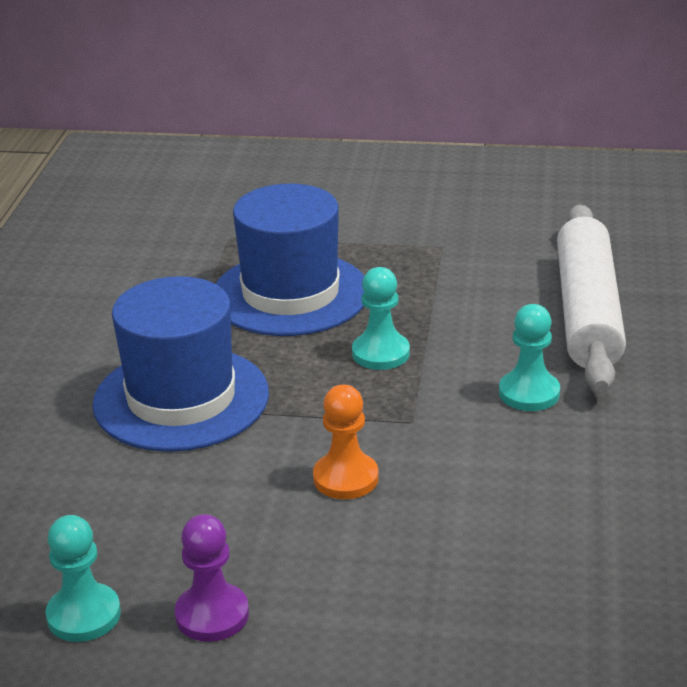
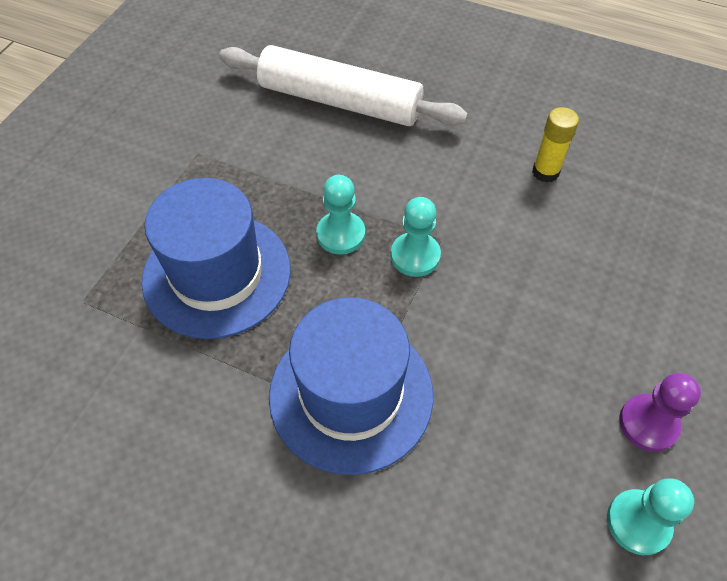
camera: 75 degrees left, 25 degrees up
orange pawn [313,385,379,499] -> none
turquoise pawn [499,304,560,411] -> turquoise pawn moved to [391,197,441,277]
none -> yellow glue stick [532,107,579,183]

